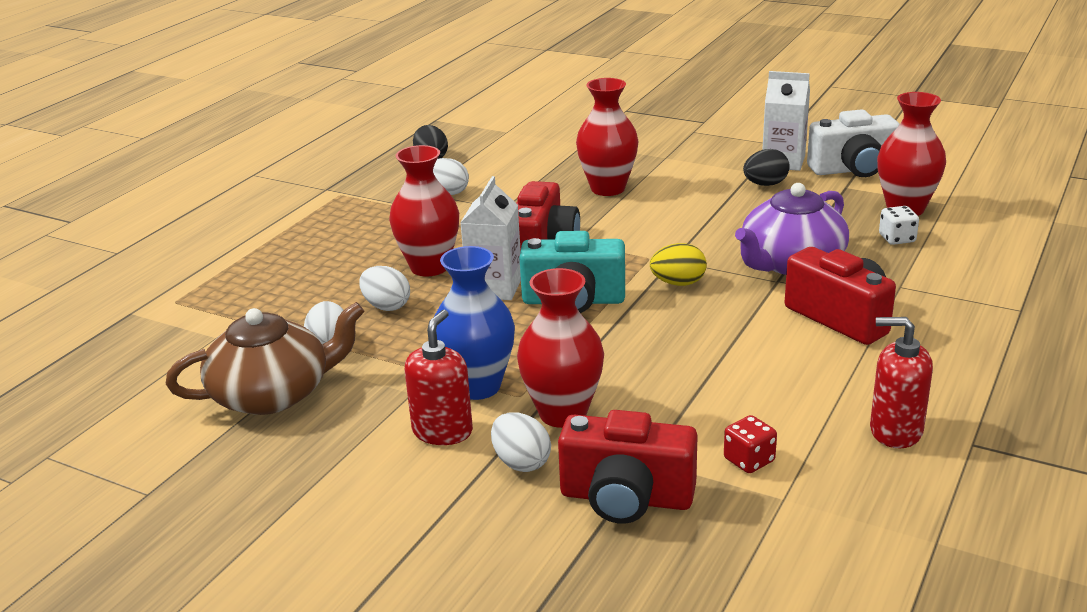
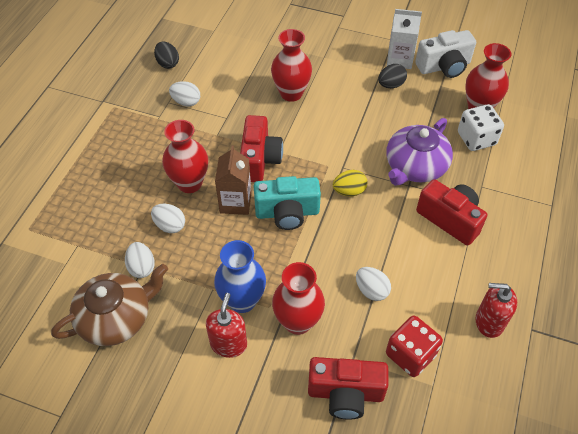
camera: 10 degrees left, 25 degrees up
white carton [460,176,521,300] -> brown carton [215,145,252,215]
white egg [491,412,551,472] -> white egg moved to [356,267,391,301]
red dice [724,415,777,473] -> red dice [386,315,443,377], size x1.76
white dice [879,206,919,245] -> white dice [458,104,504,151], size x1.76

